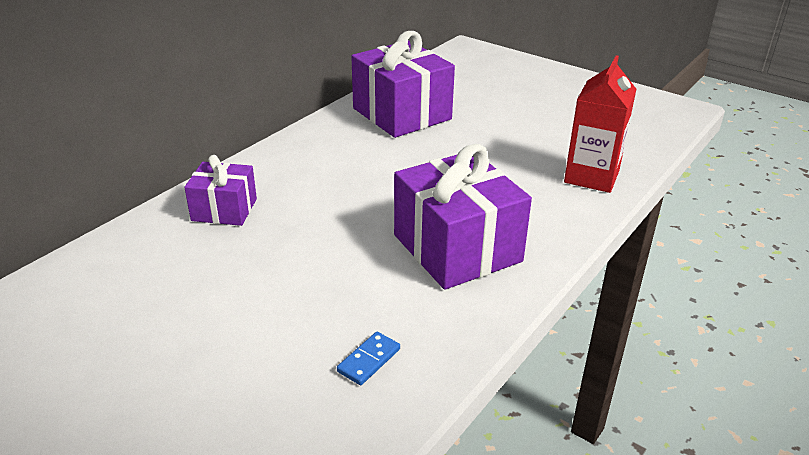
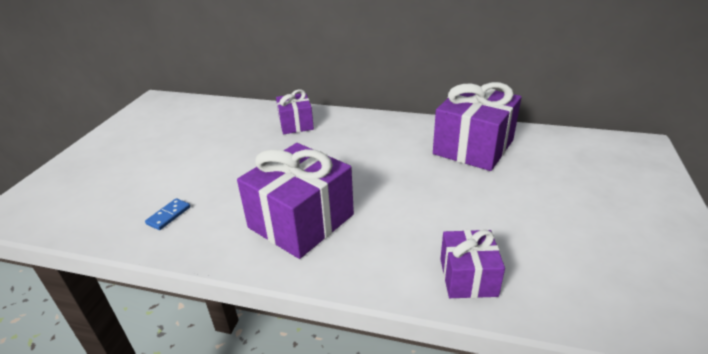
camera: 70 degrees right, 0 degrees up
blue domino [337,332,400,385] -> blue domino turned 75 degrees counterclockwise [145,198,190,230]
red carton [564,55,636,193] -> purple gift [440,230,505,298]

